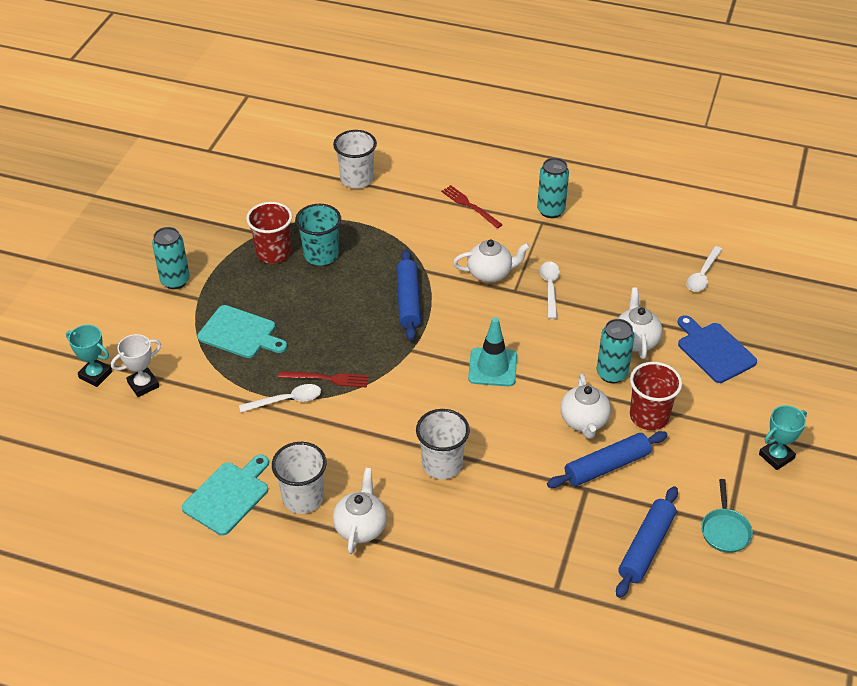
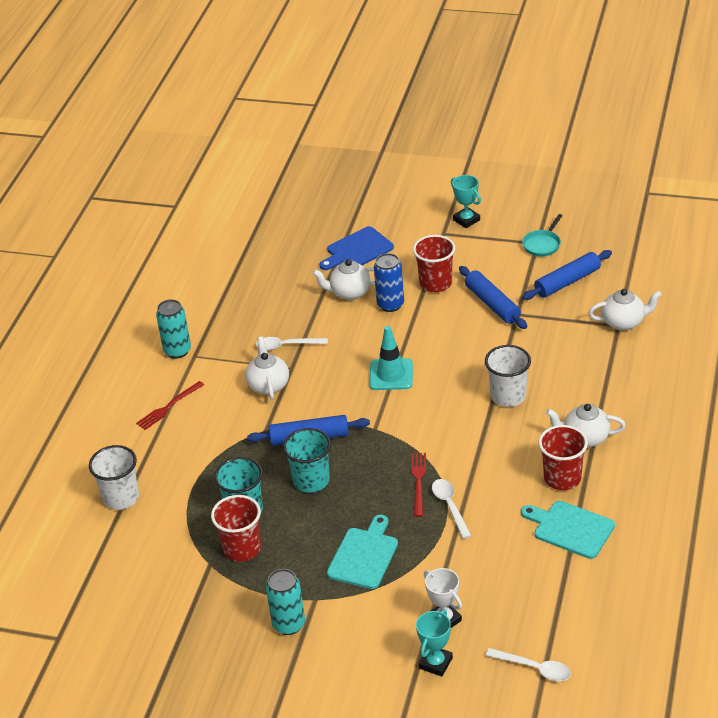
camera: 90 degrees left, 5 degrees down
white cup [272,442,327,514] -> red cup [539,425,588,490]
white teapot [560,373,611,439] -> white teapot moved to [588,289,662,331]
turquoise can [597,319,635,383] -> blue can [374,253,404,312]
blue rolling pin [616,486,678,598] -> blue rolling pin turned 60 degrees counterclockwise [522,250,612,300]
white spoon [686,246,723,292] -> white spoon moved to [486,648,571,681]
turquoise pan [701,479,753,553] -> turquoise pan turned 120 degrees clockwise [522,214,563,256]
none -> turquoise cup [283,428,331,493]

